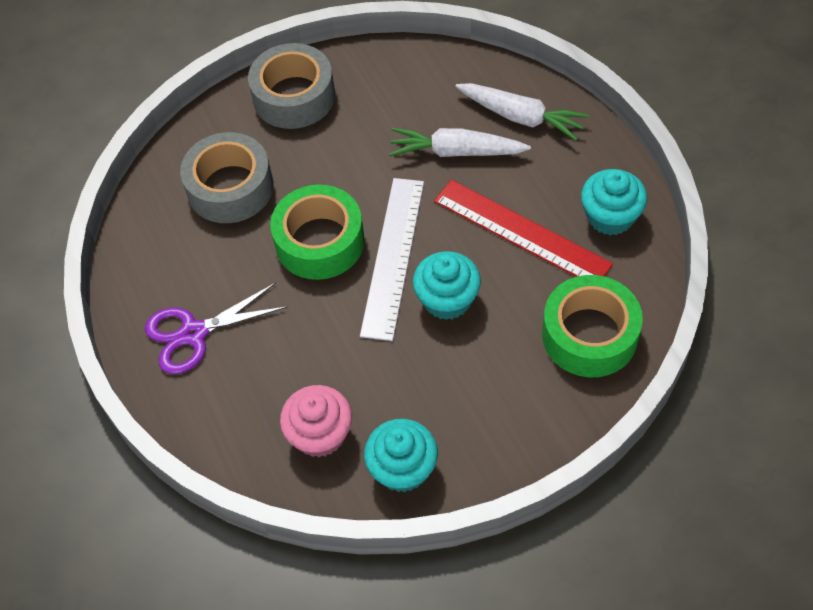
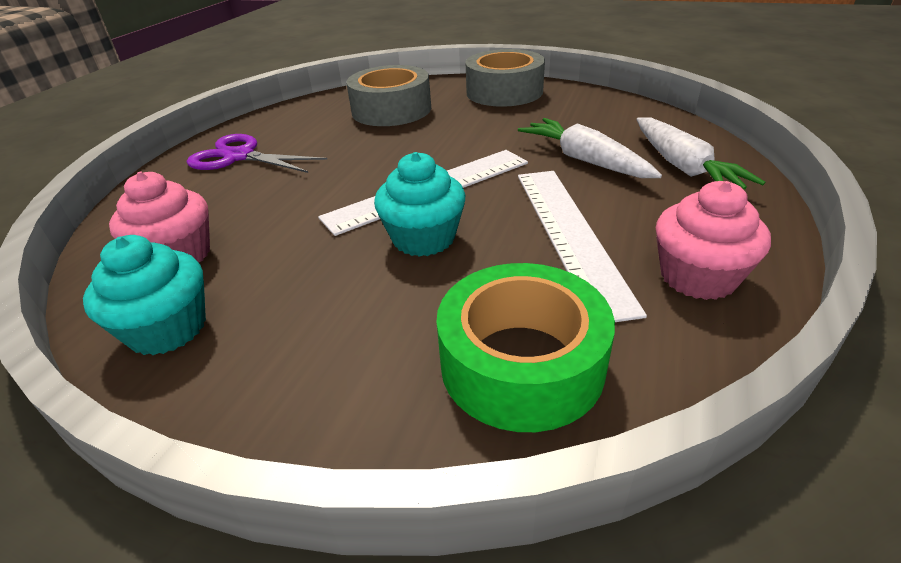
camera: 45 degrees right, 20 degrees down
green tape [270,184,365,280] -> none
red ruler [434,180,613,277] -> white ruler [518,171,647,322]
turquoise cupcake [581,169,647,236] -> pink cupcake [656,181,771,300]

